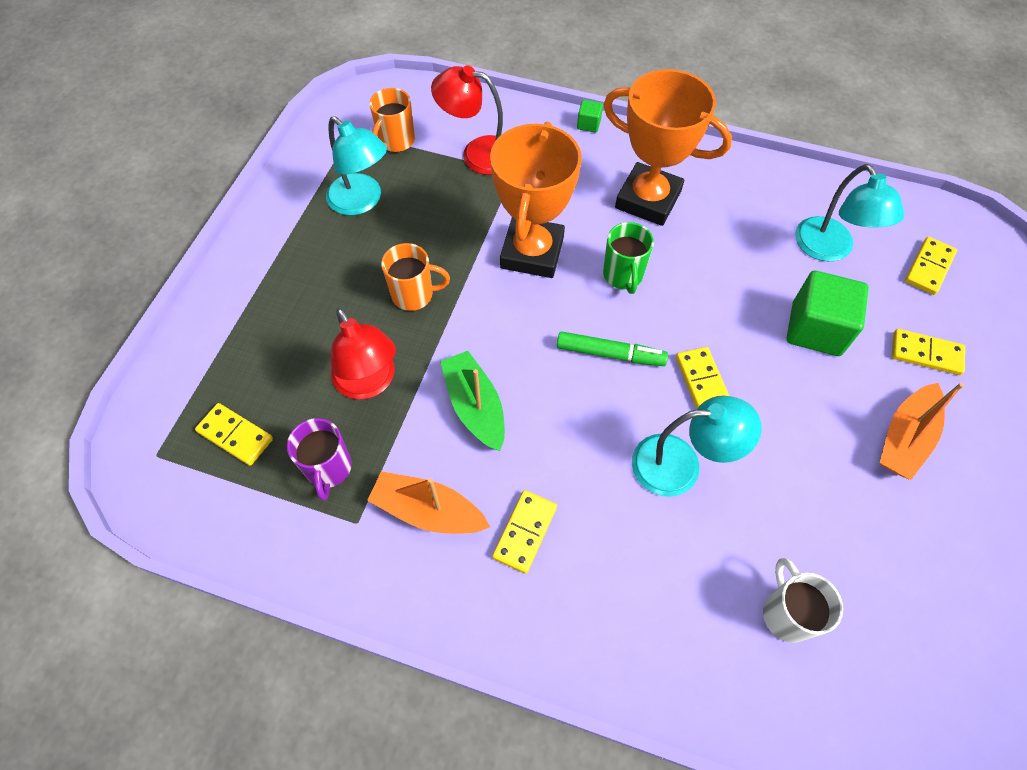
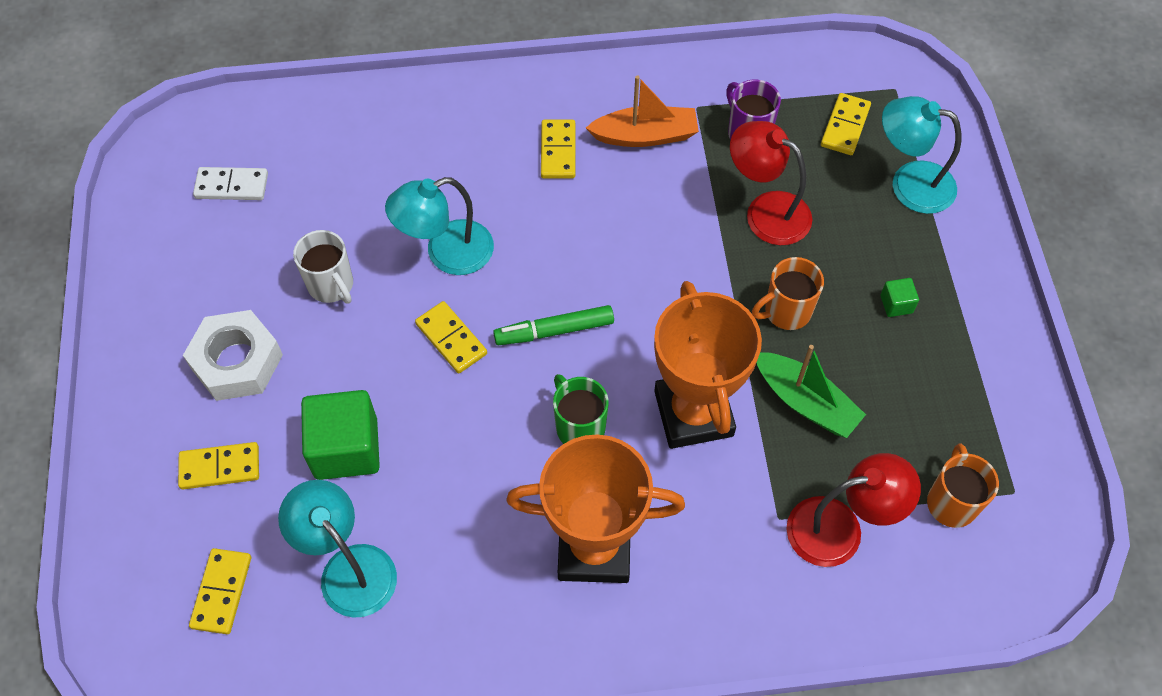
camera: 155 degrees right, 0 degrees up
yellow domino [195,403,273,466] -> yellow domino turned 75 degrees counterclockwise [821,93,871,155]
turquoise lamp [326,116,387,216] -> turquoise lamp moved to [882,96,961,214]
green boat [440,351,505,451] -> green boat moved to [757,345,866,438]
green cube [577,100,603,133] -> green cube moved to [880,278,919,317]
white mug [763,558,843,643] -> white mug moved to [293,230,353,303]
orange boat [880,383,964,480] -> white nut [183,310,283,401]
none -> white domino [193,167,268,200]

